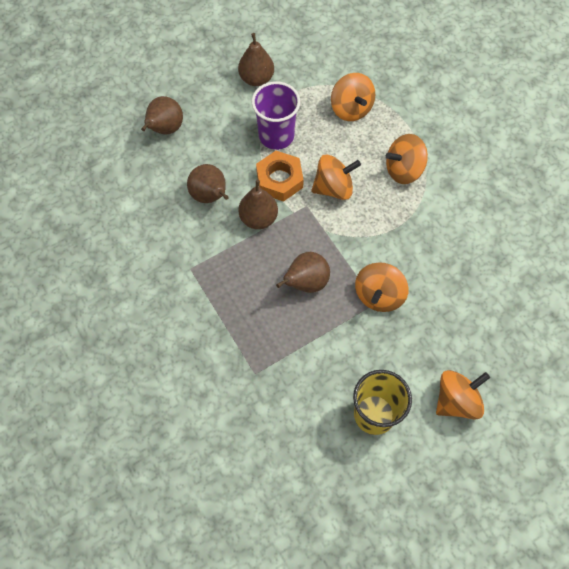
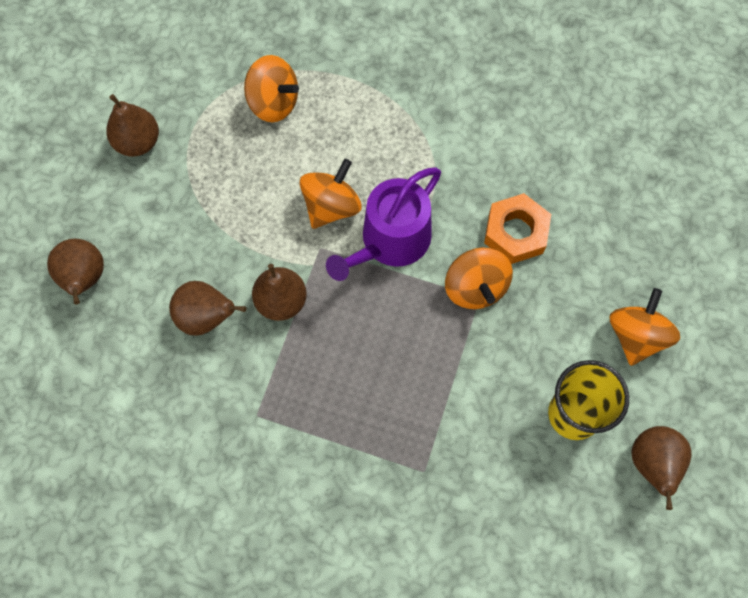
camera: 40 degrees left, 5 degrees up
purple cup [252,82,300,150] -> none
orange nut [256,151,304,202] -> orange nut moved to [484,193,551,264]
brown pear [276,252,330,293] -> brown pear moved to [631,426,692,510]
orange spinning top [386,134,428,184] -> none
none -> purple watering can [326,167,441,281]

